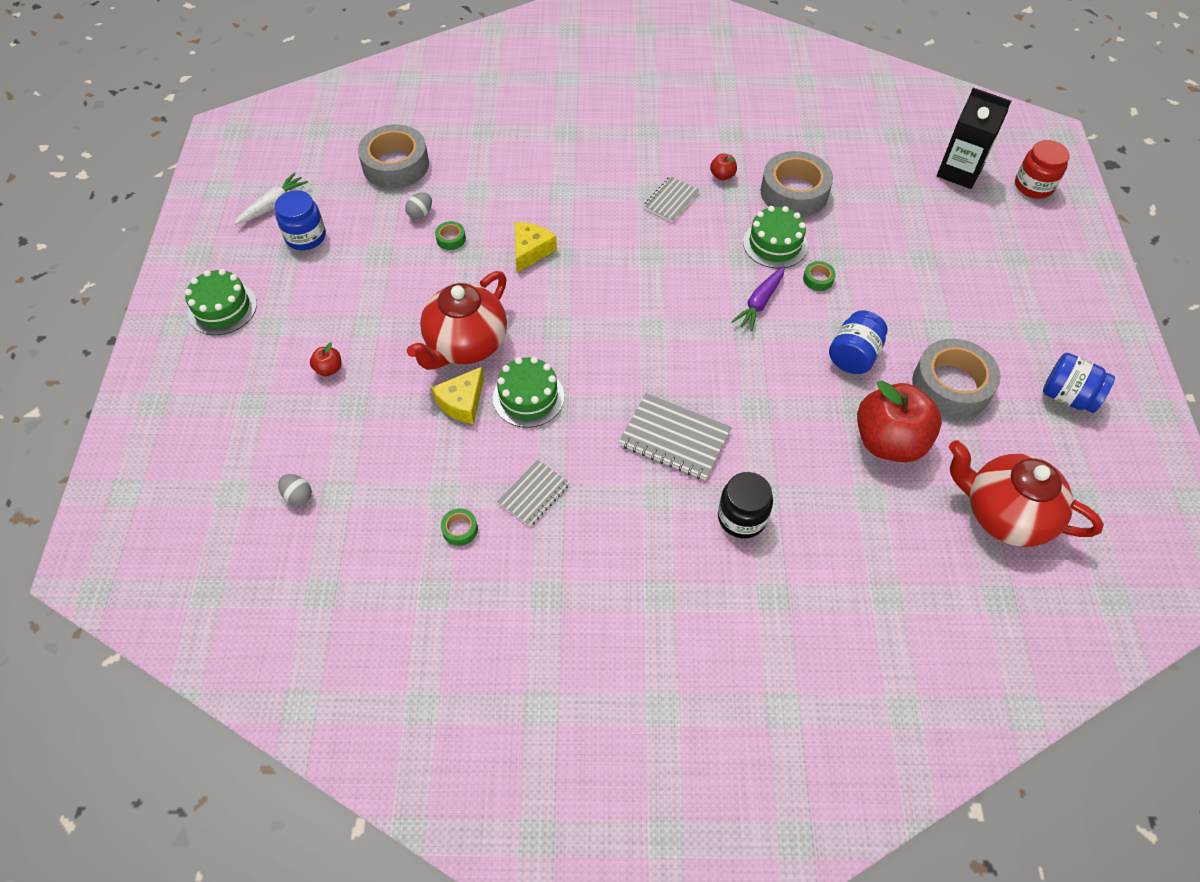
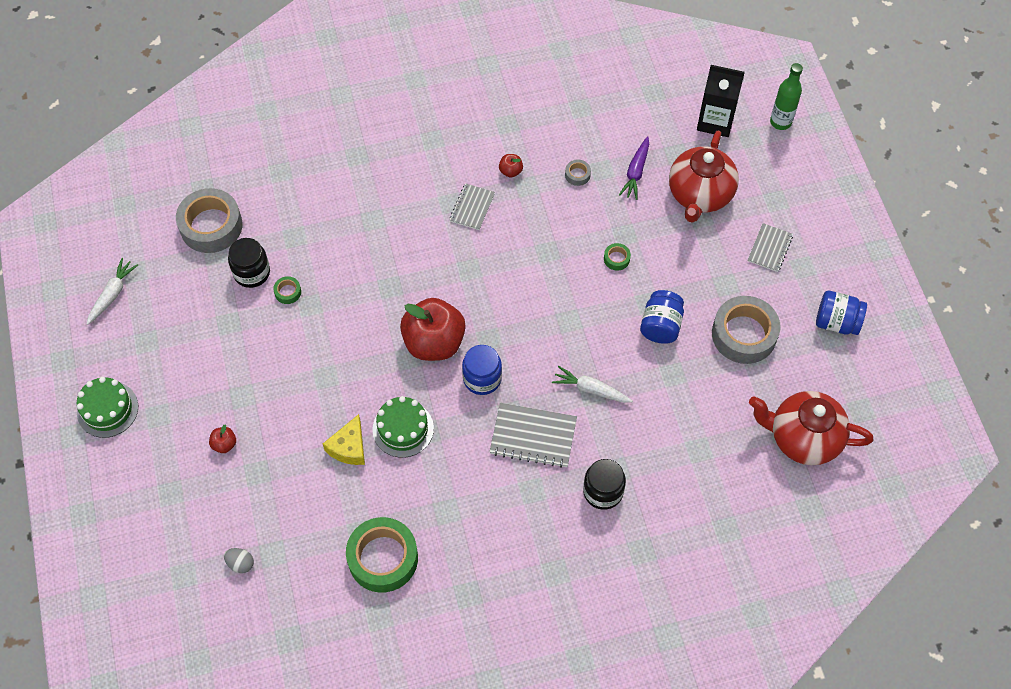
camera: 15 degrees left, 5 degrees up
blue jar [275,190,326,250] -> blue jar moved to [462,345,502,395]
grey egg [405,192,432,219] -> black jar [228,238,270,288]
red teapot [407,271,507,370] -> red teapot moved to [669,131,739,223]
green tape [441,508,478,546] -> green tape [346,517,418,593], size x2.40
grey notebook [497,460,570,527] -> grey notebook moved to [748,223,793,272]
yellow cheese [515,222,557,273] -> none
purple carrot [731,266,785,332] -> purple carrot moved to [619,136,649,200]
green cake [743,206,808,268] -> none
grey tape [761,151,833,217] -> grey tape [565,159,591,186], size x0.42
red apple [857,380,942,462] -> red apple moved to [400,298,466,361]
red jar [1015,140,1070,199] -> green bottle [770,63,803,130]
none -> white carrot [552,366,633,403]

